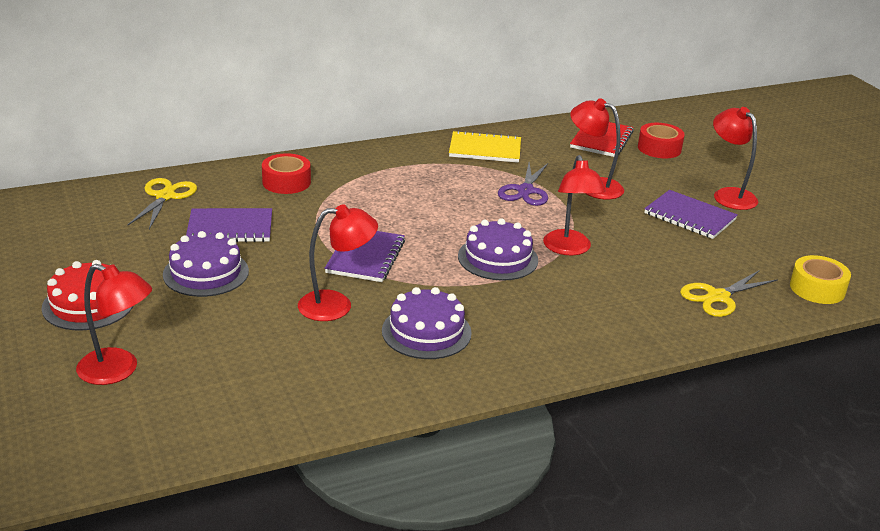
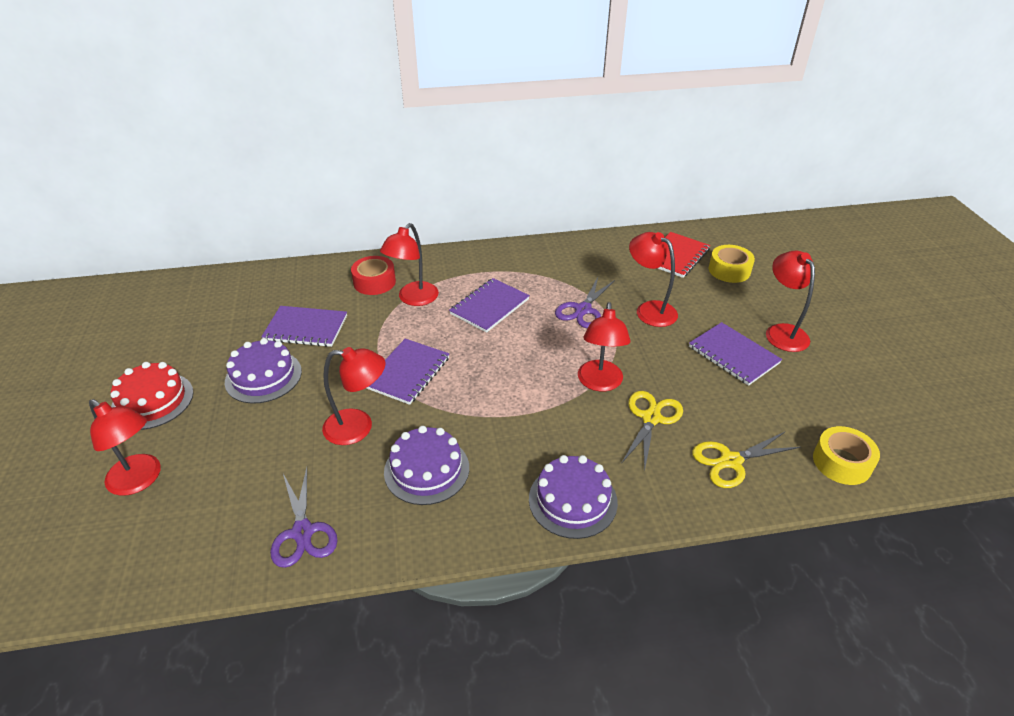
camera: 15 degrees right, 10 degrees up
yellow scissors [127,178,197,229] -> yellow scissors moved to [621,391,683,472]
yellow notebook [449,130,521,163] -> none
purple cake [458,218,538,281] -> purple cake moved to [529,455,618,539]
red tape [638,123,685,158] -> yellow tape [709,245,755,283]
none -> purple scissors [270,468,338,568]
none -> red lamp [380,223,439,306]
none -> purple notebook [449,278,530,333]

